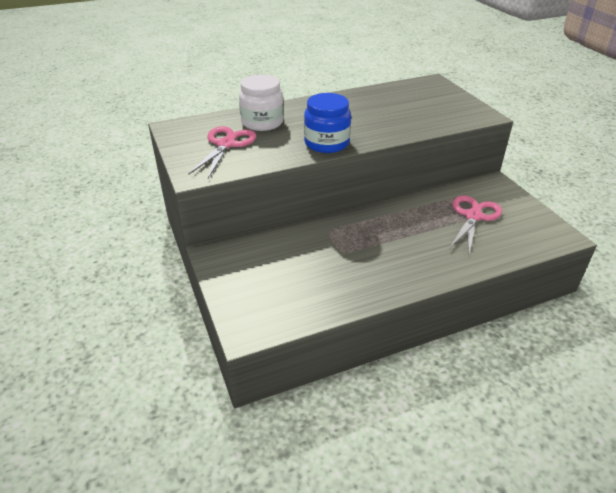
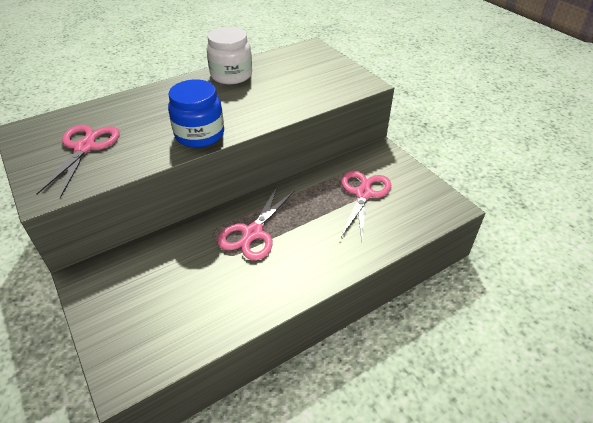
camera: 10 degrees left, 5 degrees up
white jar [239,75,284,131] -> white jar moved to [207,27,252,84]
none -> pink scissors [217,186,295,261]

